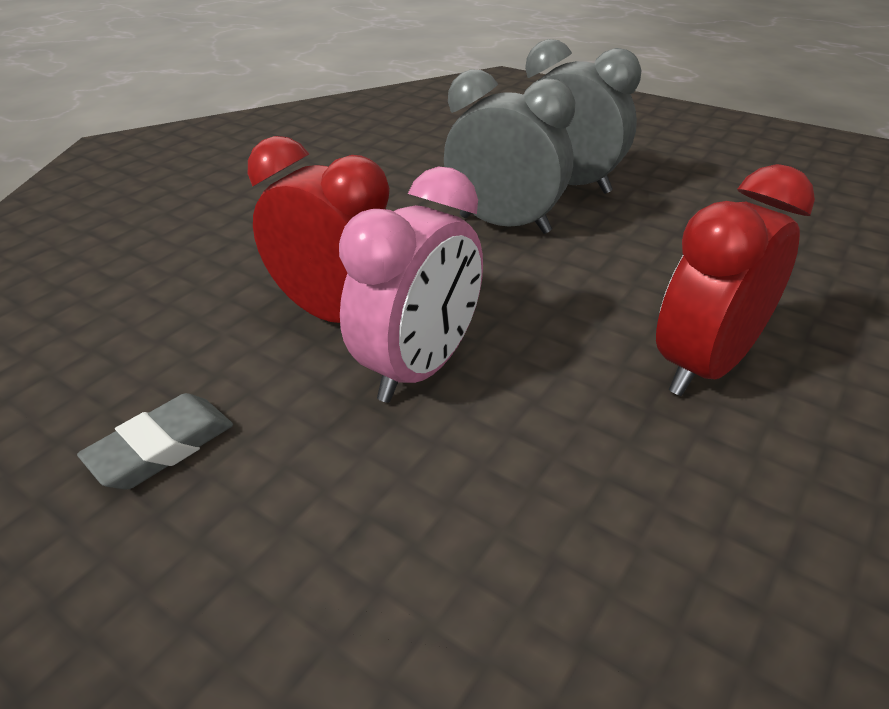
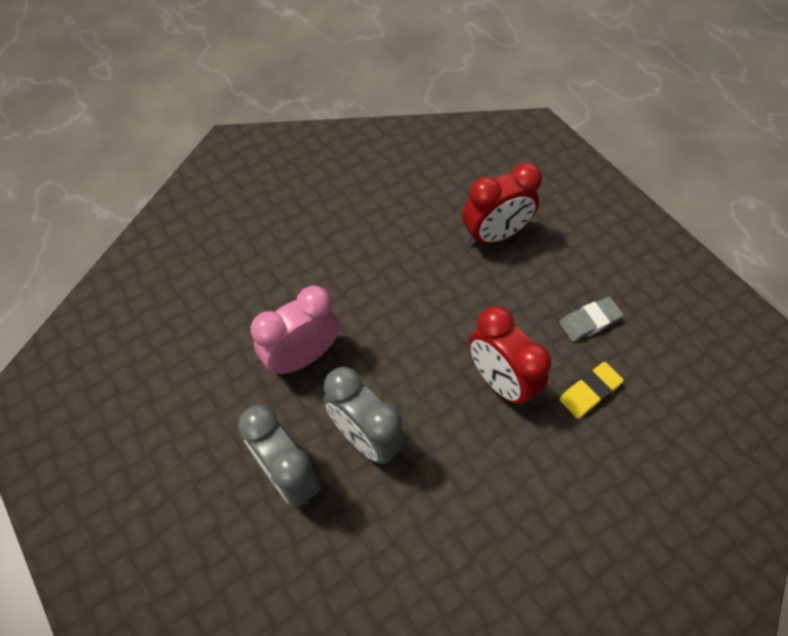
camera: 160 degrees left, 20 degrees up
pink clock [339,166,483,403] -> pink clock moved to [251,286,339,375]
red clock [656,164,815,396] -> red clock moved to [462,162,542,246]
none -> yellow eraser [559,362,624,419]

